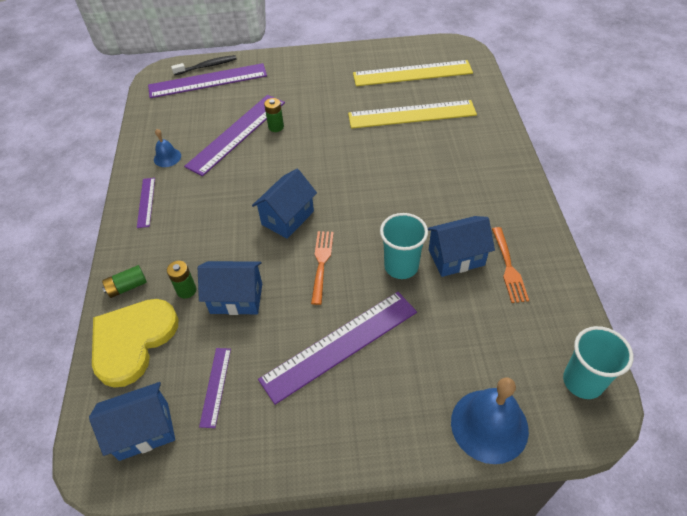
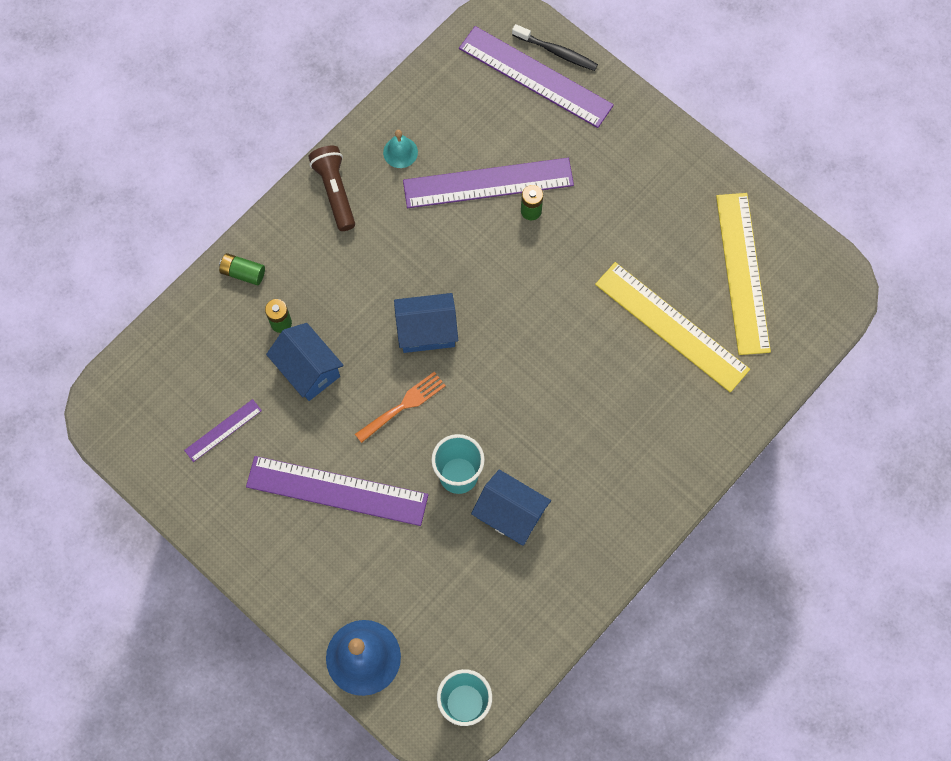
camera: 45 degrees right, 20 degrees up
blue house [89,382,175,461] -> none
yellow heart [92,299,178,388] -> none
purple ruler [137,178,155,228] -> brown flashlight [308,146,355,231]
blue bell [154,129,181,167] -> turquoise bell [383,130,418,168]
yellow ruler [353,60,473,86] -> yellow ruler turned 45 degrees clockwise [716,193,771,355]
orange fork [492,227,529,303] -> none

